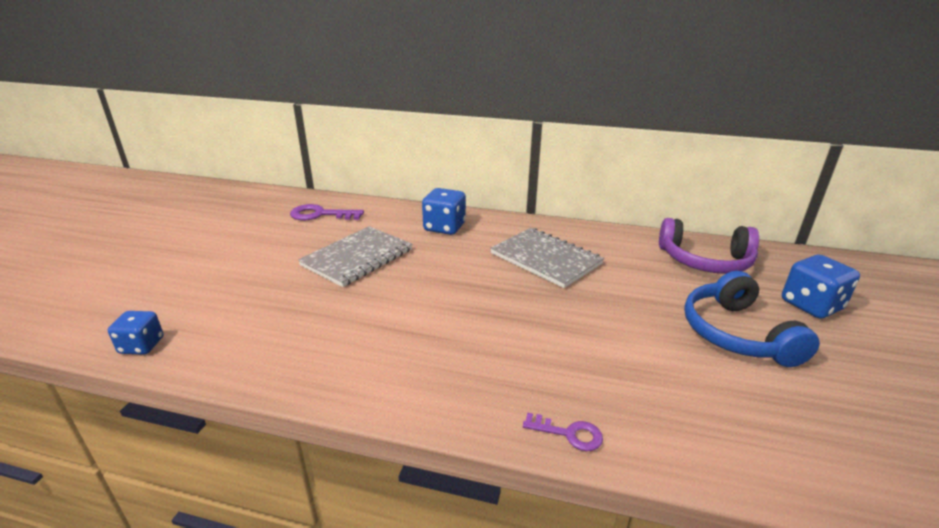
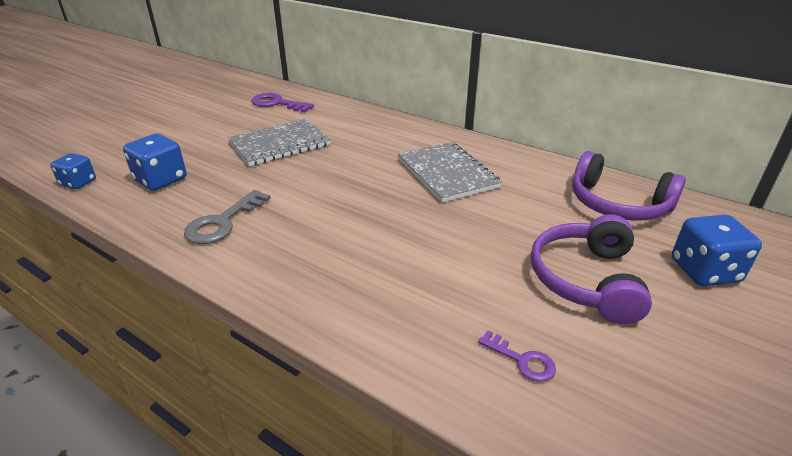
camera: 20 degrees right, 5 degrees up
blue dice [422,188,466,235] -> blue dice moved to [123,134,187,191]
purple key [523,413,603,451] -> purple key moved to [478,330,556,382]
blue headphones [684,271,820,367] -> purple headphones [531,214,652,324]
none -> grey key [184,190,271,244]

